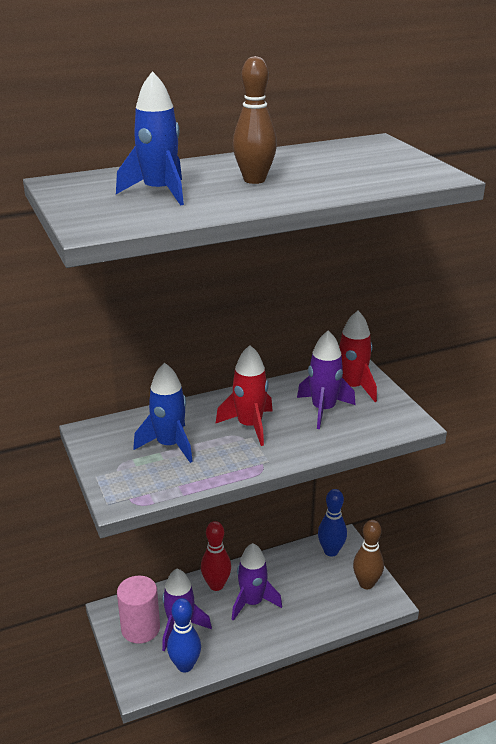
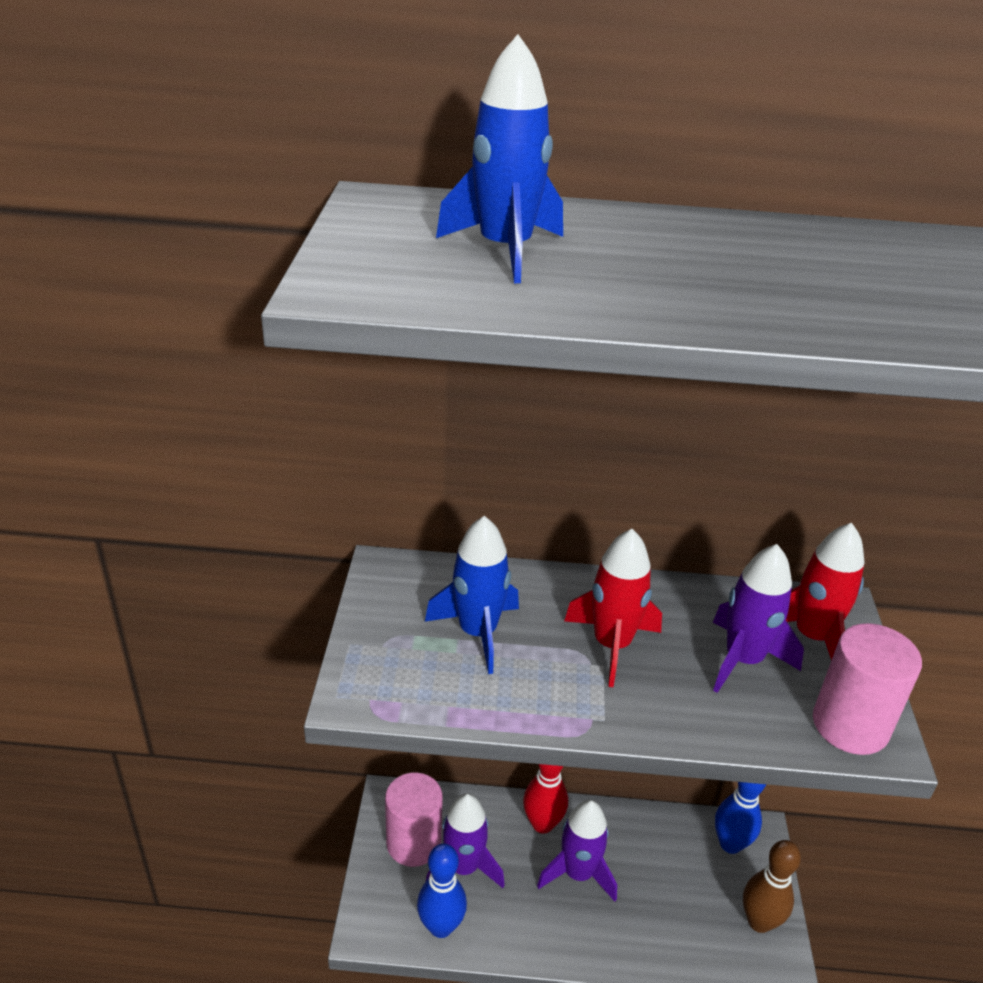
camera: 25 degrees right, 5 degrees up
brown bowling pin [233,56,277,184] -> none
none -> pink cylinder [813,623,922,755]

